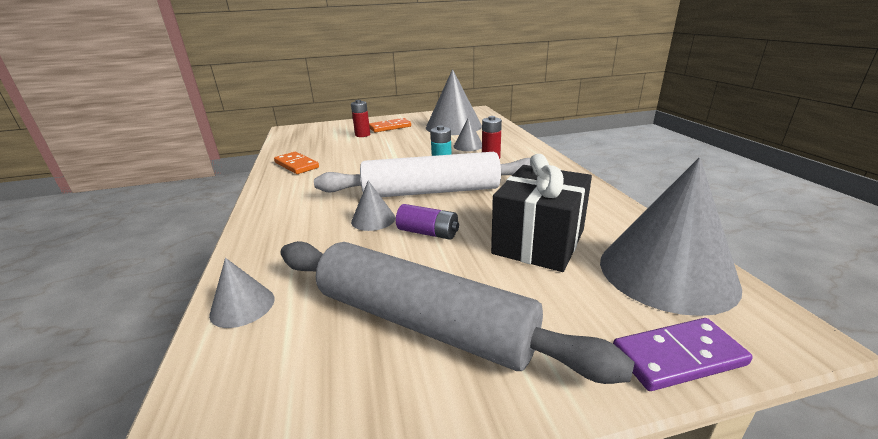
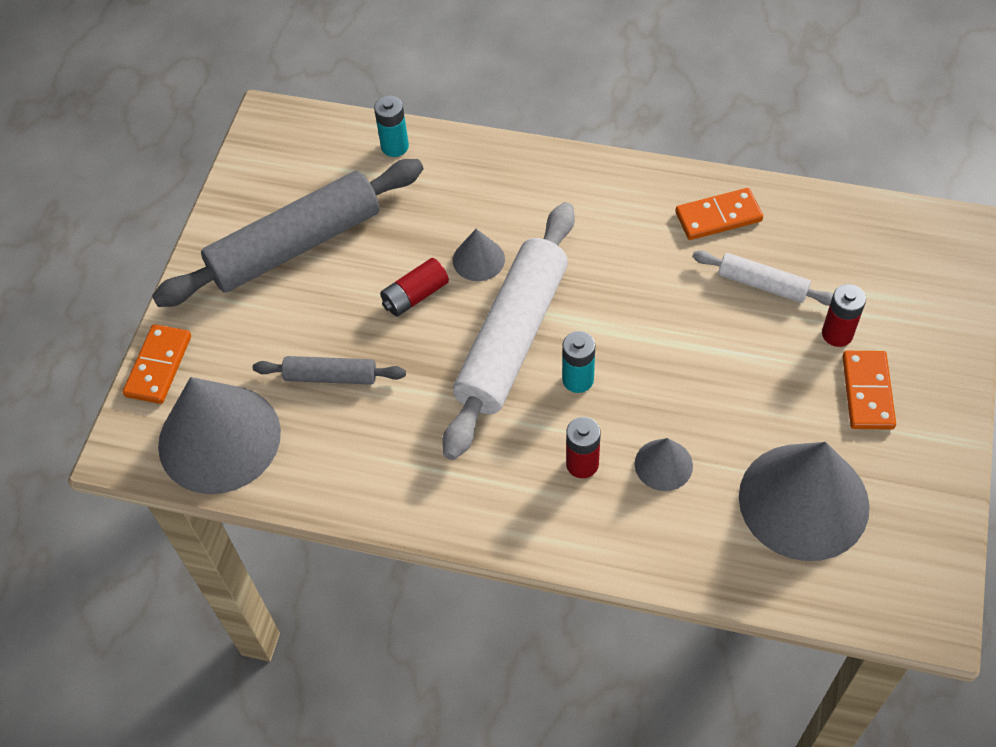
camera: 120 degrees right, 30 degrees up
grey cone [209,258,275,328] -> turquoise battery [374,96,409,157]
purple battery [396,204,459,240] -> red battery [380,258,449,317]
black gift [491,154,592,272] -> grey rolling pin [253,356,406,385]
purple domino [613,318,753,391] -> orange domino [123,324,191,404]
none -> white rolling pin [692,250,833,306]

